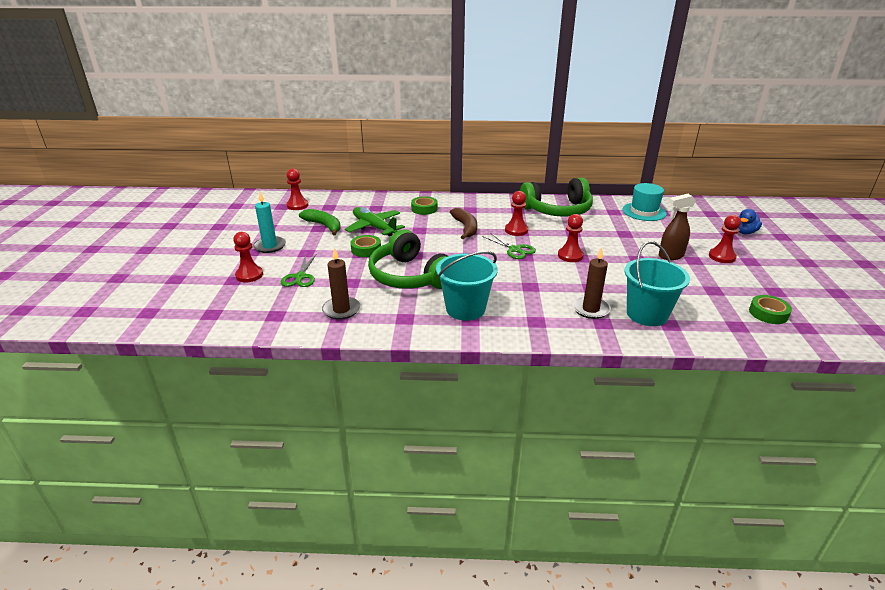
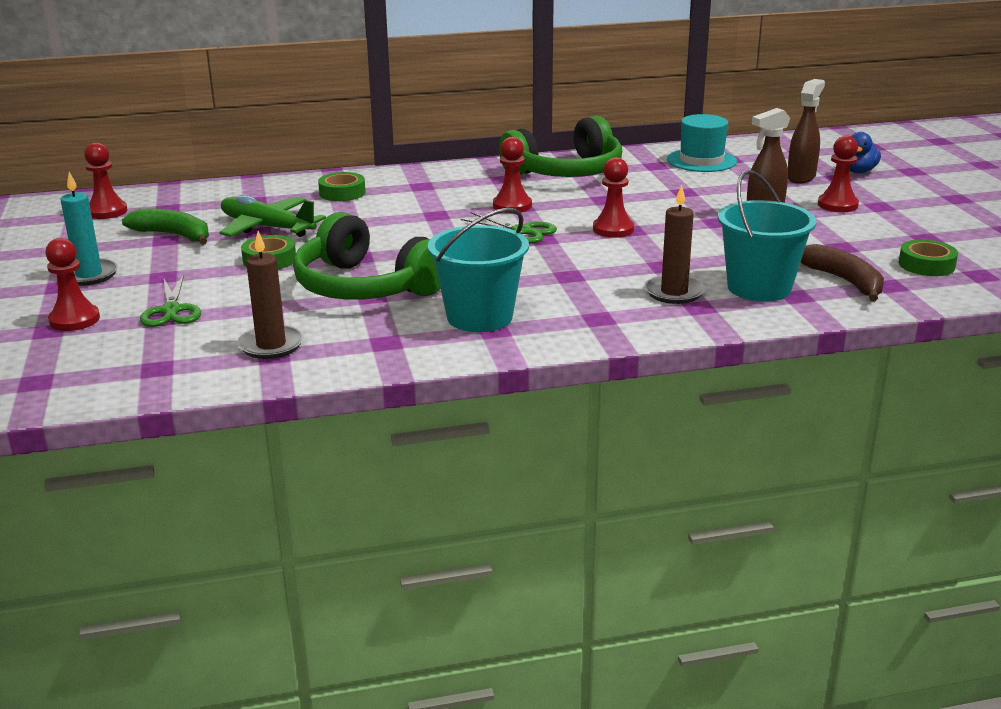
camera: 15 degrees left, 5 degrees down
brown banana [450,208,477,239] -> brown banana moved to [800,244,884,301]
none -> brown spray bottle [788,79,825,183]

